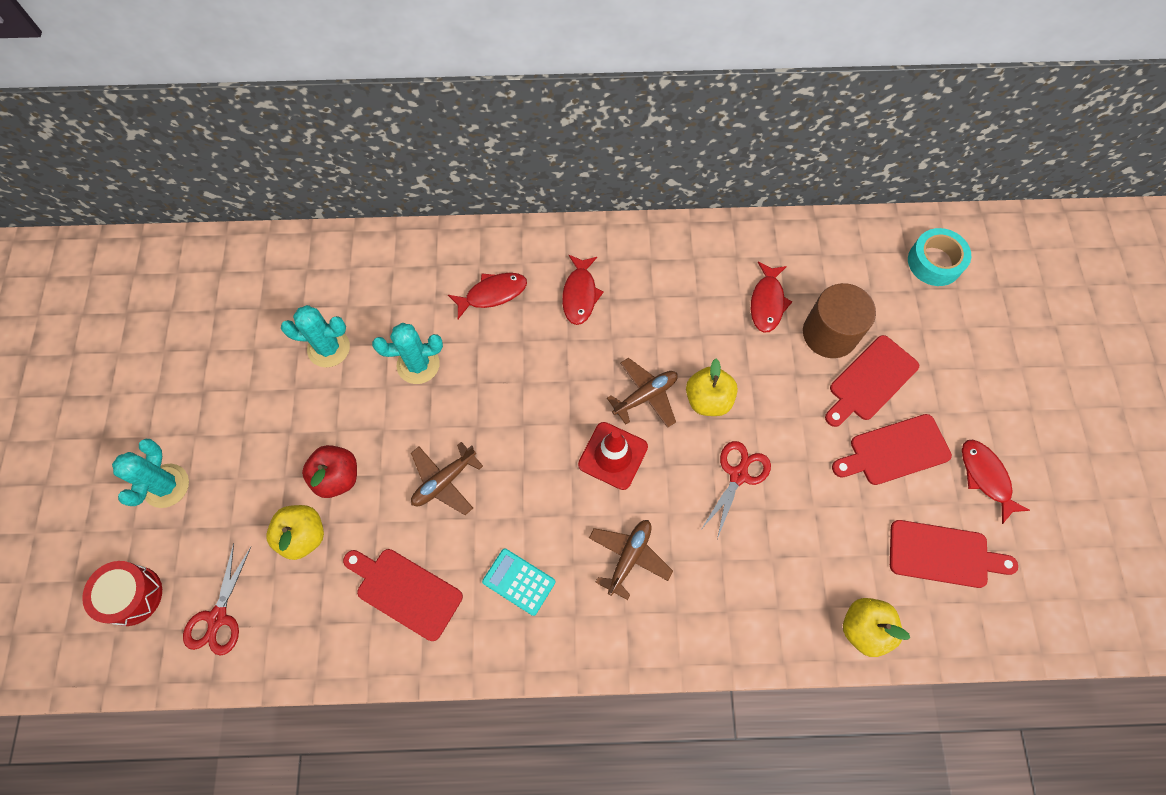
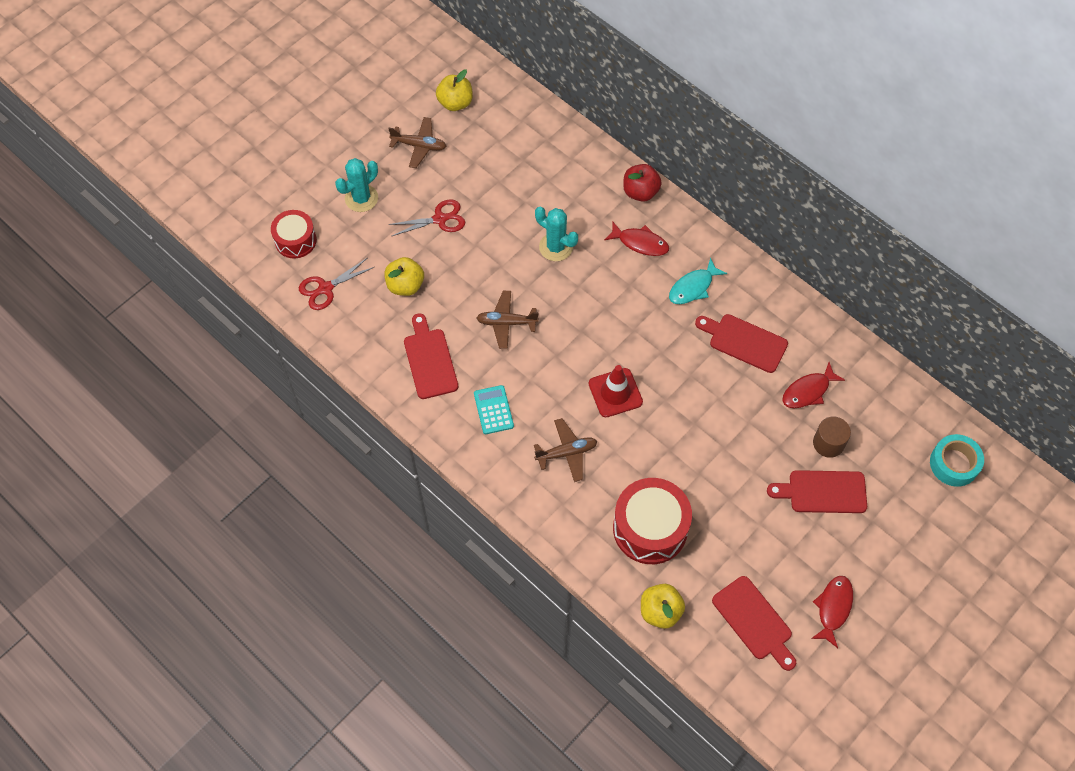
camera: 45 degrees right, 5 degrees down
turquoise cactus [281,305,350,367] -> none
red apple [302,445,357,498] -> red apple moved to [623,164,662,202]
red fish [562,255,604,325] -> turquoise fish [669,257,727,304]
brown plane [607,358,678,428] -> brown plane moved to [388,117,446,168]
yellow apple [686,359,738,416] -> yellow apple moved to [436,70,473,111]
red scissors [702,441,771,539] -> red scissors moved to [388,199,465,236]
brown cylinder [803,283,876,358] -> brown cylinder [813,417,851,458], size x0.66
red cutting board [832,414,952,485] -> red cutting board moved to [695,314,788,373]
none -> red drum [613,478,692,564]

